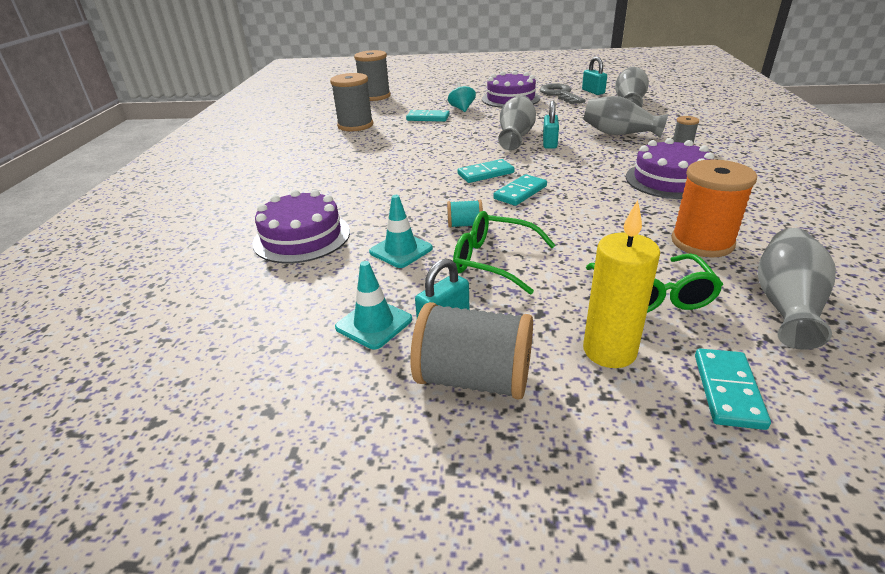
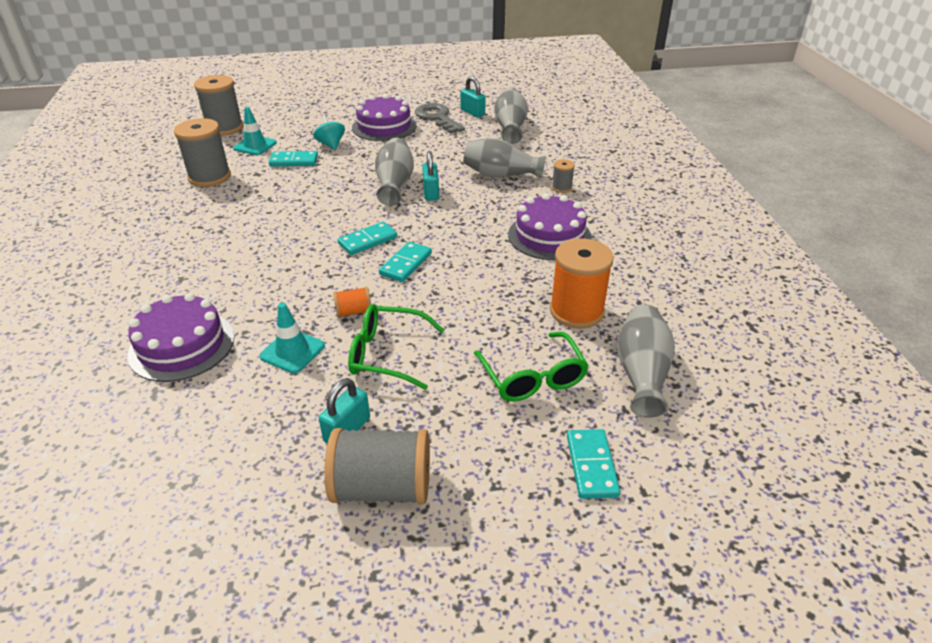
camera: 15 degrees left, 5 degrees up
turquoise traffic cone [335,261,412,349] -> turquoise traffic cone moved to [233,107,277,155]
turquoise spool [447,200,483,228] -> orange spool [333,287,371,318]
yellow candle [583,200,660,368] -> none

